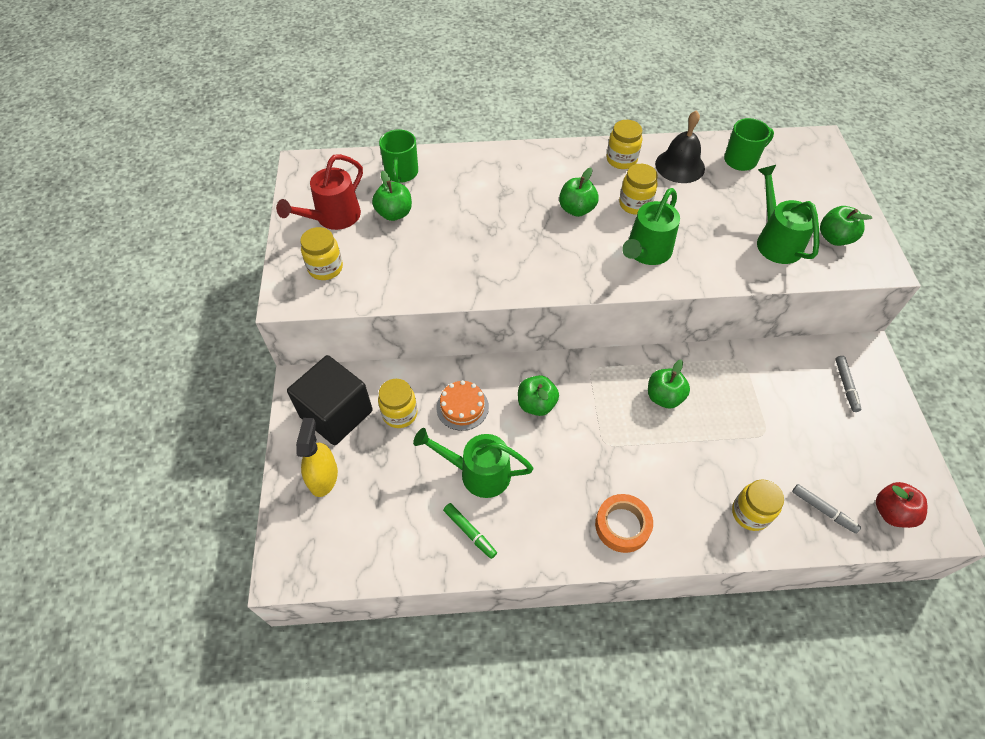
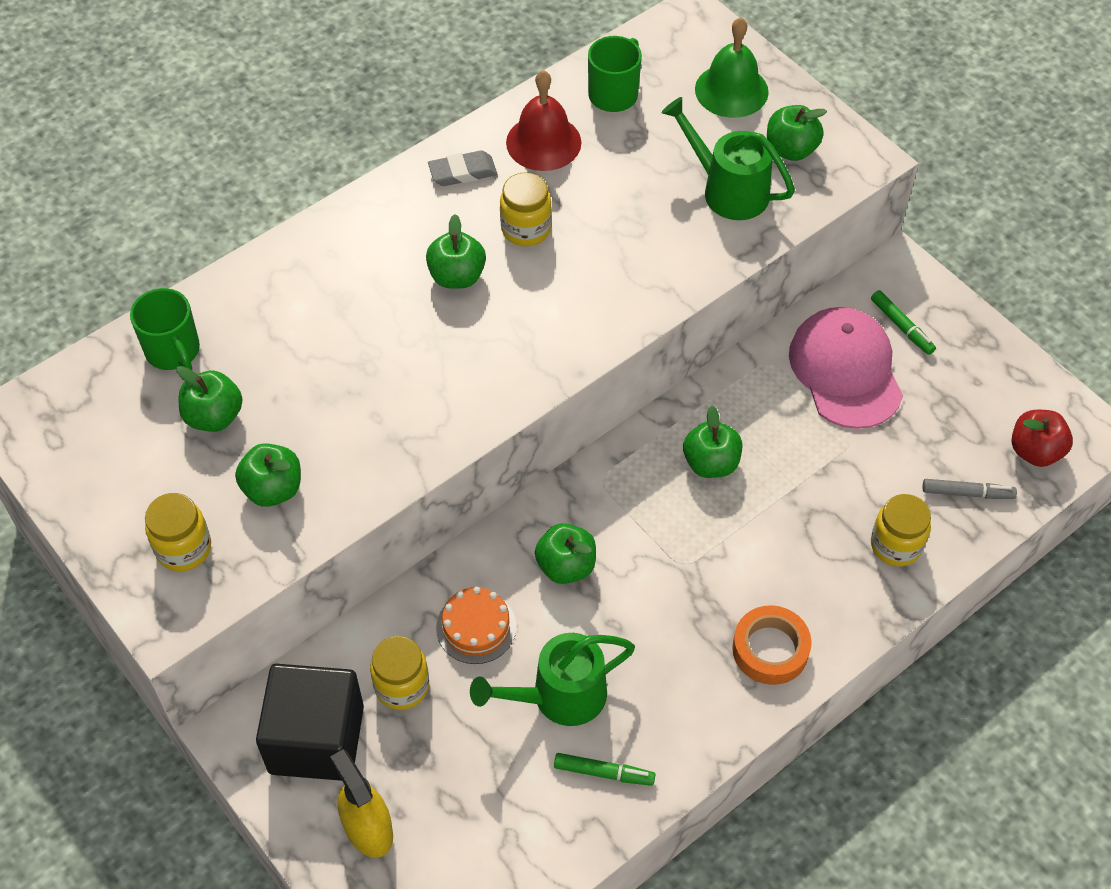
camera: 35 degrees left, 0 degrees up
red watering can [276,154,363,230] -> none
yellow jar [607,120,642,169] -> grey eraser [428,150,497,186]
green watering can [622,188,680,265] -> none
black bell [655,110,705,183] -> red bell [506,70,581,171]
grey marker [835,356,861,412] -> green marker [871,290,936,355]
none -> green apple [235,443,301,507]
none -> green bell [695,17,769,118]
none -> pink cap [789,307,903,429]

